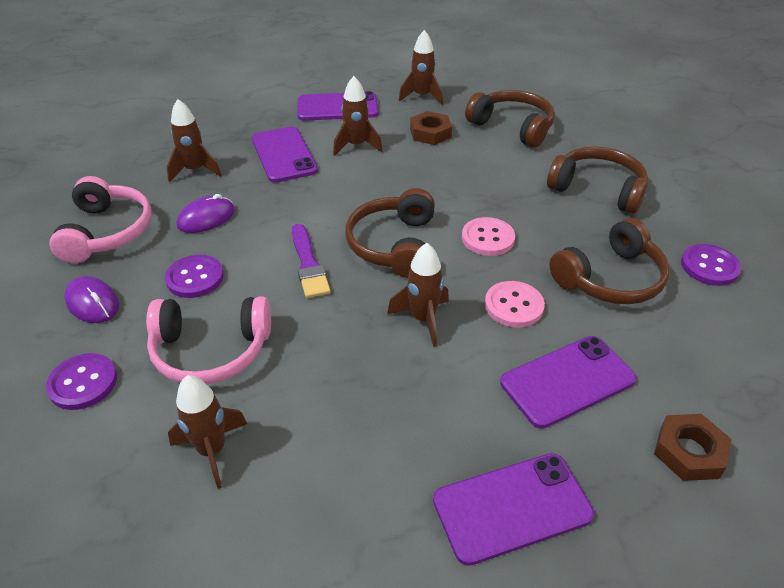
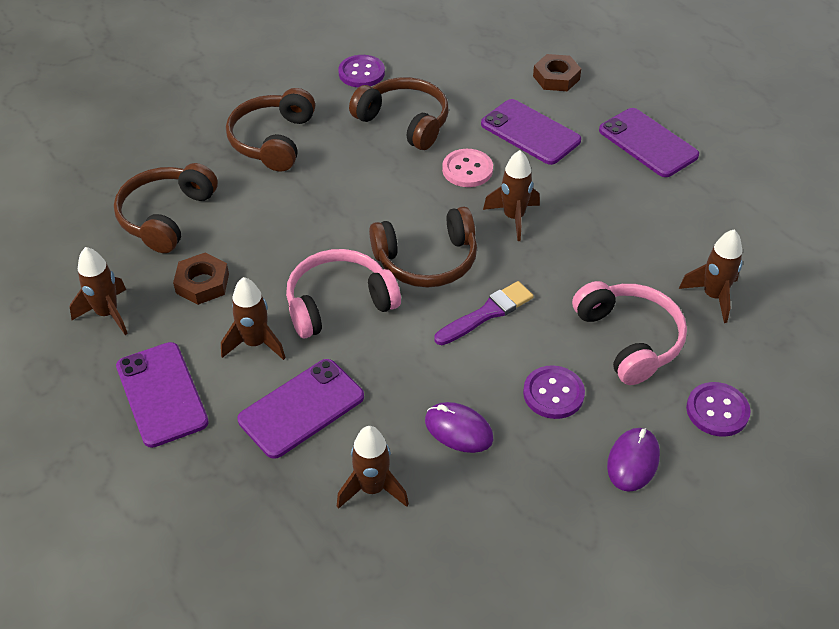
camera: 110 degrees left, 5 degrees up
pink headphones [49,176,152,263] -> pink headphones moved to [286,249,401,338]
pink button [462,217,515,256] -> none

